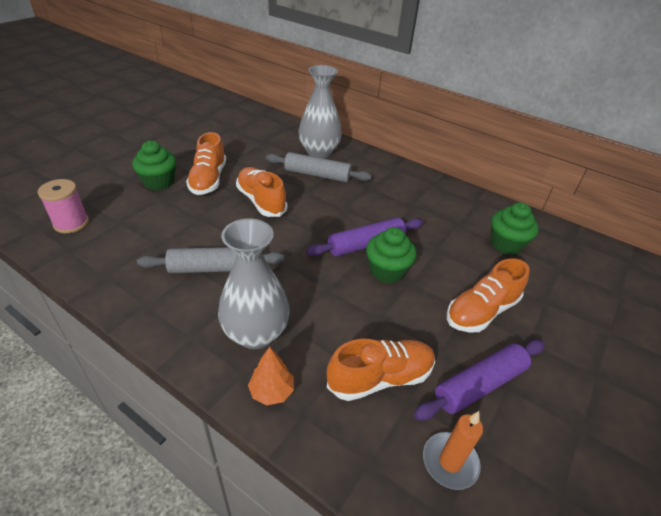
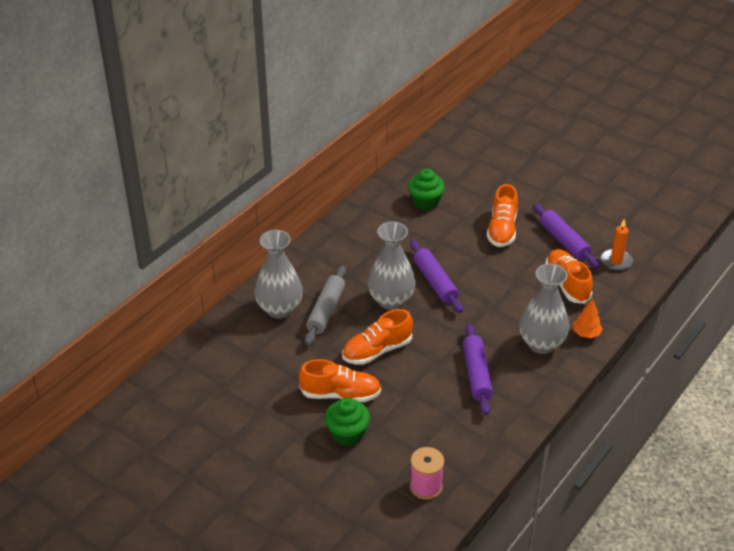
camera: 85 degrees left, 0 degrees up
grey rolling pin [137,247,284,273] -> purple rolling pin [463,323,493,415]
green cupcake [366,227,417,283] -> none
orange shoe [447,259,529,333] -> orange shoe turned 45 degrees clockwise [487,184,518,247]
none -> grey vase [368,221,416,310]

